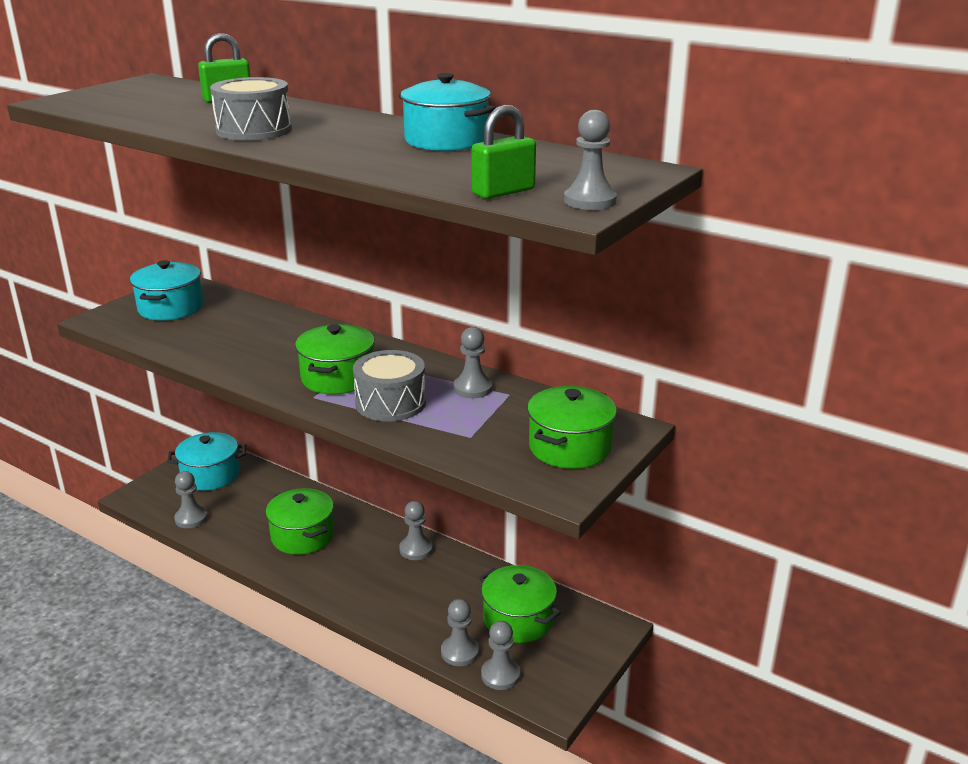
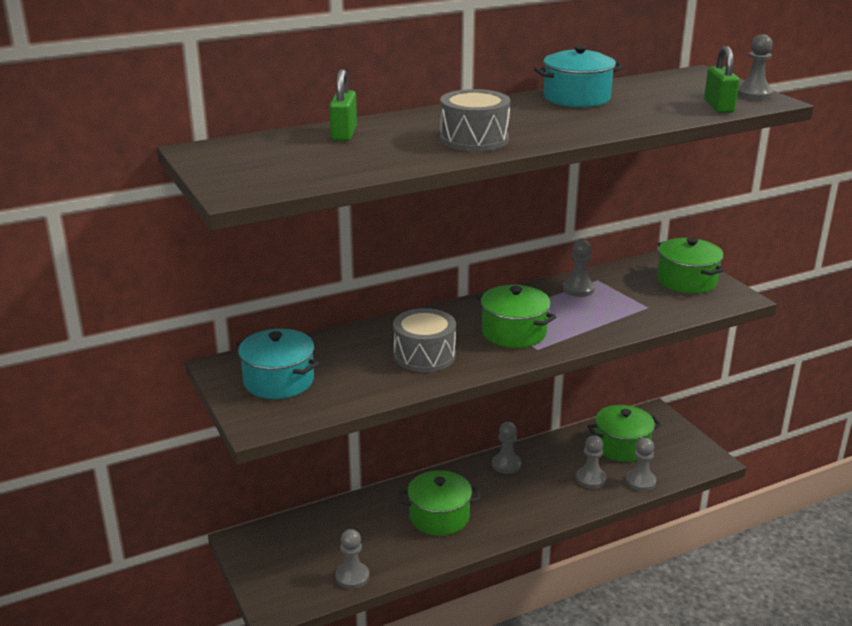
camera: 60 degrees left, 0 degrees up
turquoise pot [167,432,246,491] -> none
grey drum [353,350,426,421] -> grey drum moved to [393,308,456,372]
grey pawn [481,621,520,690] -> grey pawn moved to [576,435,606,489]

